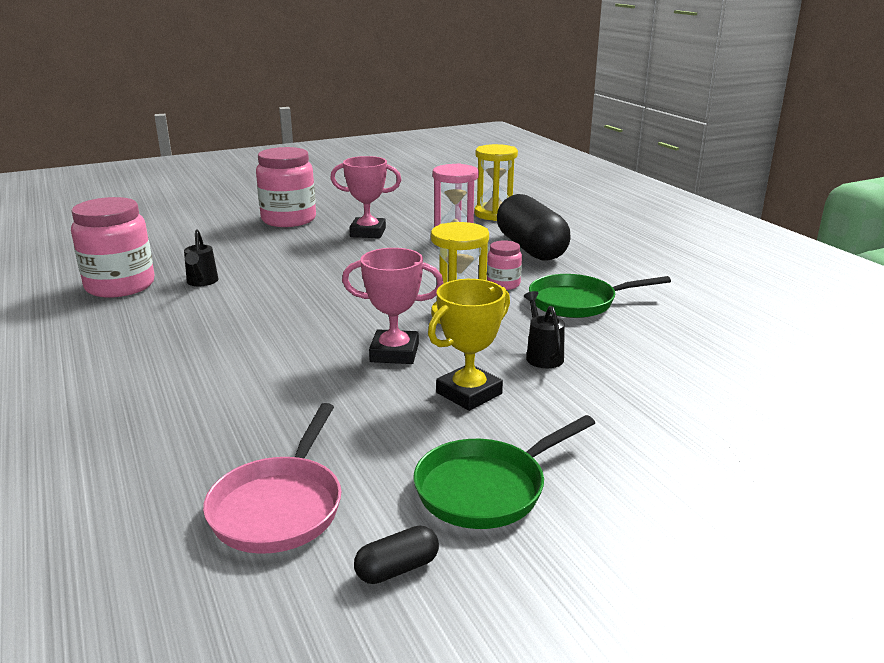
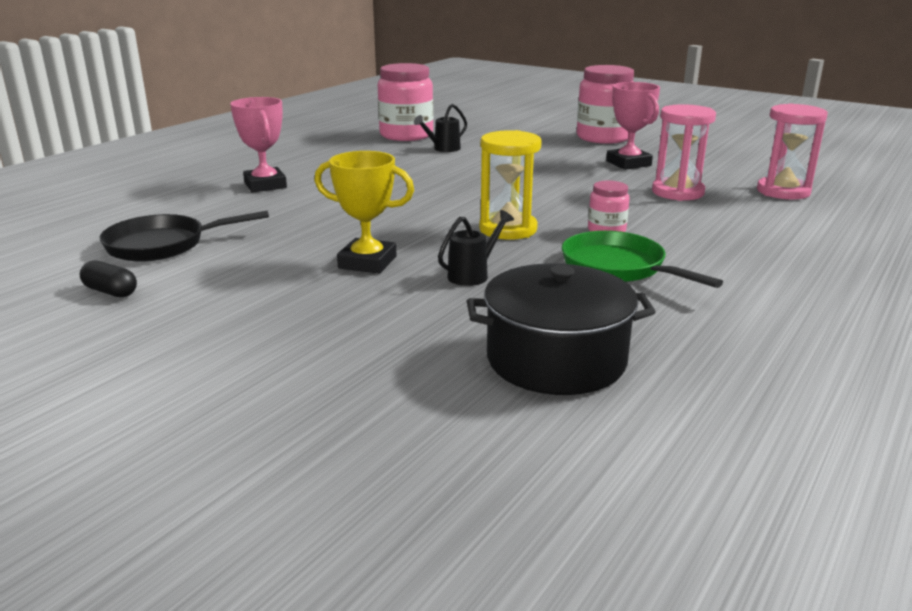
camera: 60 degrees right, 0 degrees up
pink pan [203,403,341,554] -> black pan [100,210,269,262]
pink trophy [342,248,443,364] -> pink trophy moved to [230,97,287,192]
green pan [414,415,595,529] -> none
yellow hourglass [474,144,518,221] -> pink hourglass [757,104,828,200]
black capsule [497,194,571,261] -> none
none -> black pot [467,263,656,395]

